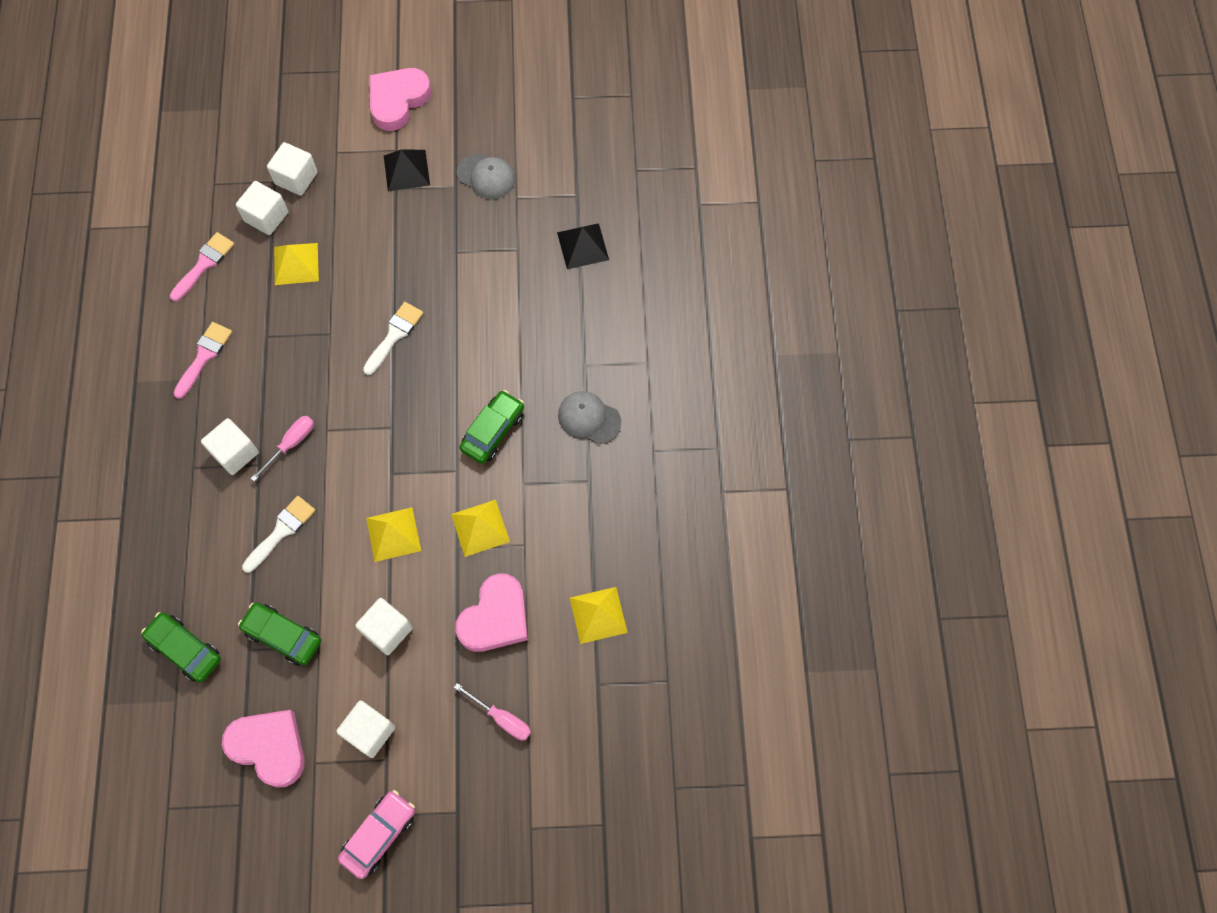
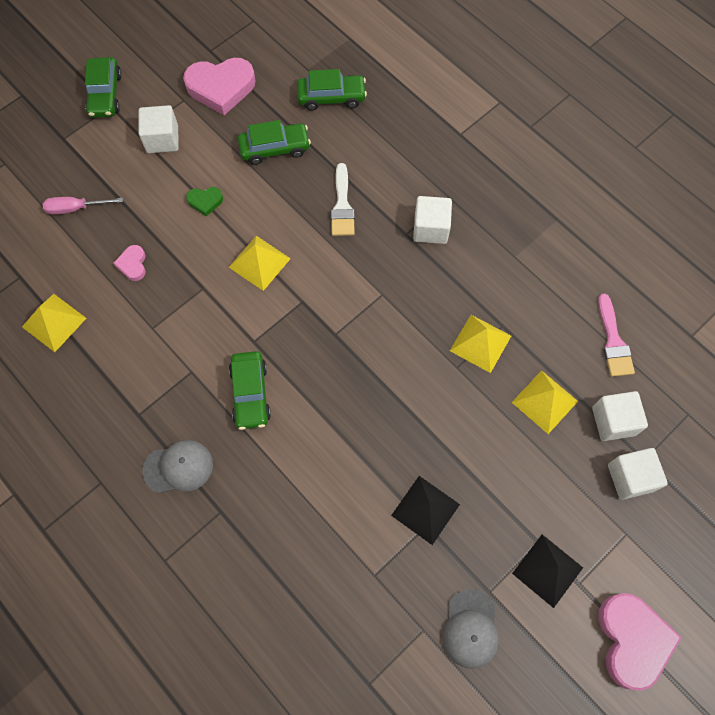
camera: 140 degrees right, 0 degrees up
pink brush [174,322,232,399] -> none
pink screwdriver [251,416,314,482] -> none
pink car [338,790,415,879] -> green car [85,57,122,118]
white cube [355,598,412,655] -> green heart [186,187,223,217]
white brush [363,302,423,375] -> none
yellow pyramid [451,500,510,557] -> yellow pyramid moved to [450,315,511,373]
pink heart [455,573,528,652] -> pink heart [114,245,146,281], size x0.48
grey cap [457,153,515,199] -> grey cap turned 75 degrees counterclockwise [443,589,499,669]
black pyramid [557,223,609,269] -> black pyramid moved to [391,476,460,545]

